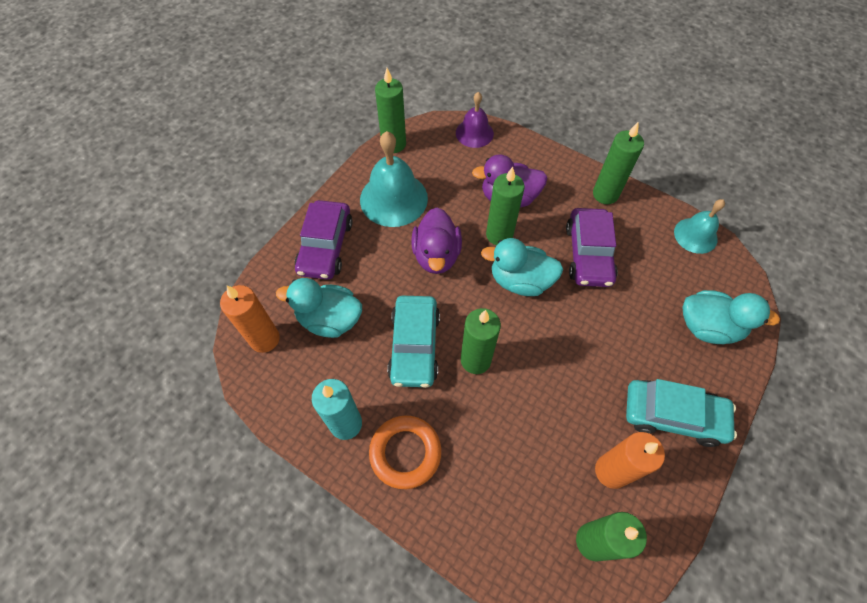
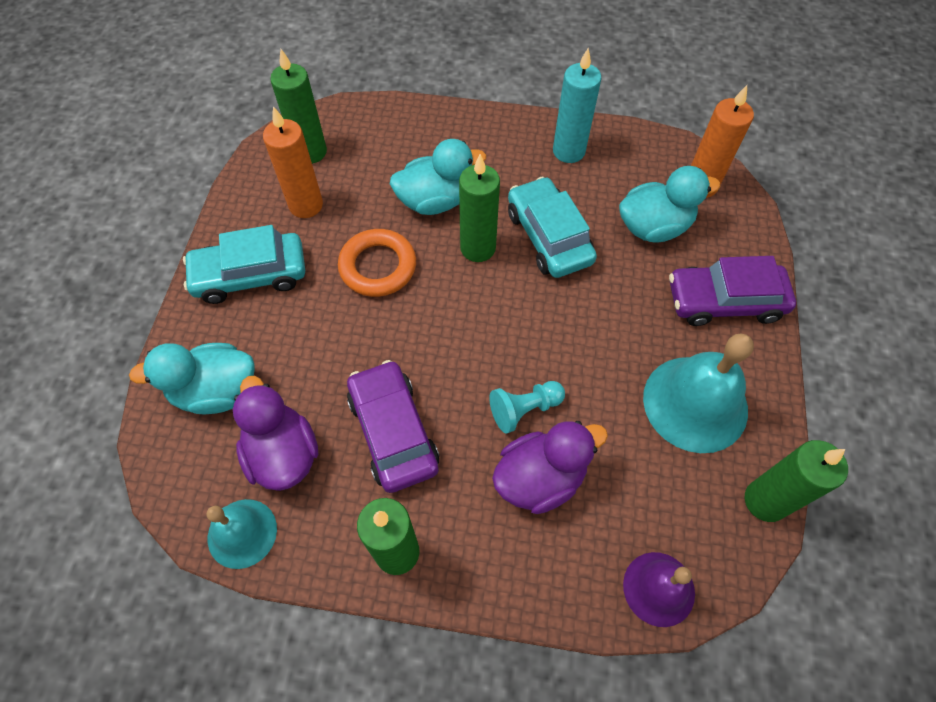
camera: 155 degrees right, 0 degrees up
purple car [295,200,353,280] -> purple car turned 75 degrees counterclockwise [669,256,796,326]
orange ring [369,416,442,489] -> orange ring moved to [338,229,416,297]
purple duck [411,208,462,274] -> purple duck moved to [233,376,318,491]
turquoise duck [481,238,563,296] -> turquoise duck moved to [390,139,487,215]
green candle [486,167,525,245] -> turquoise pawn [489,381,565,433]

